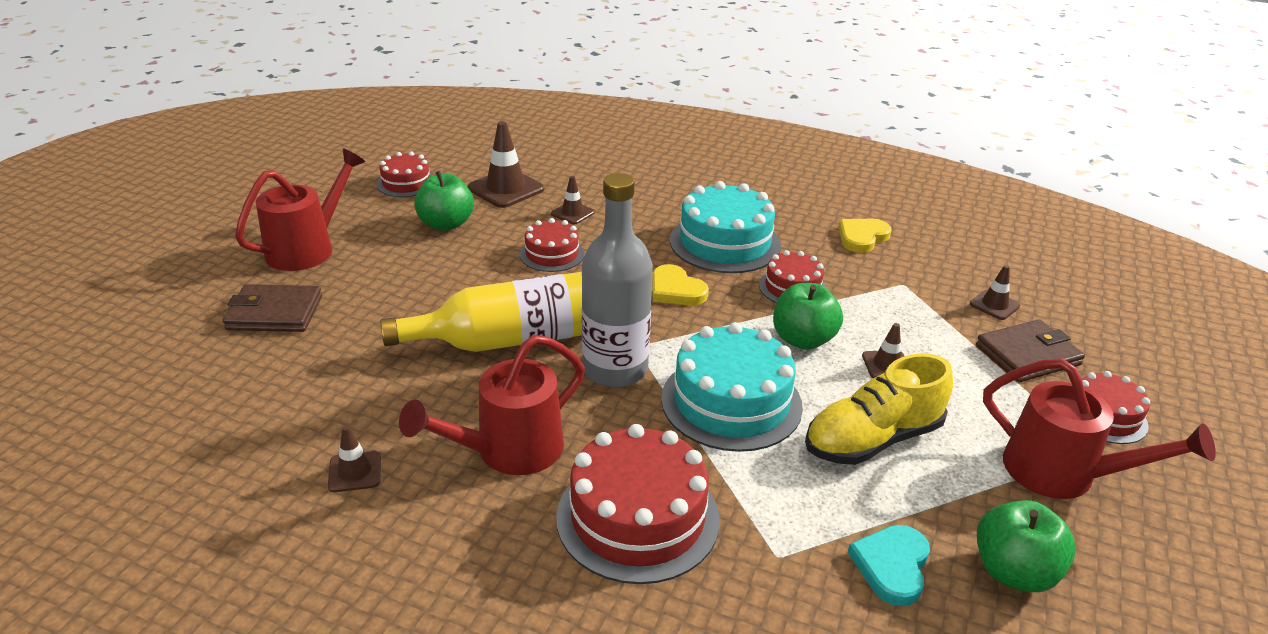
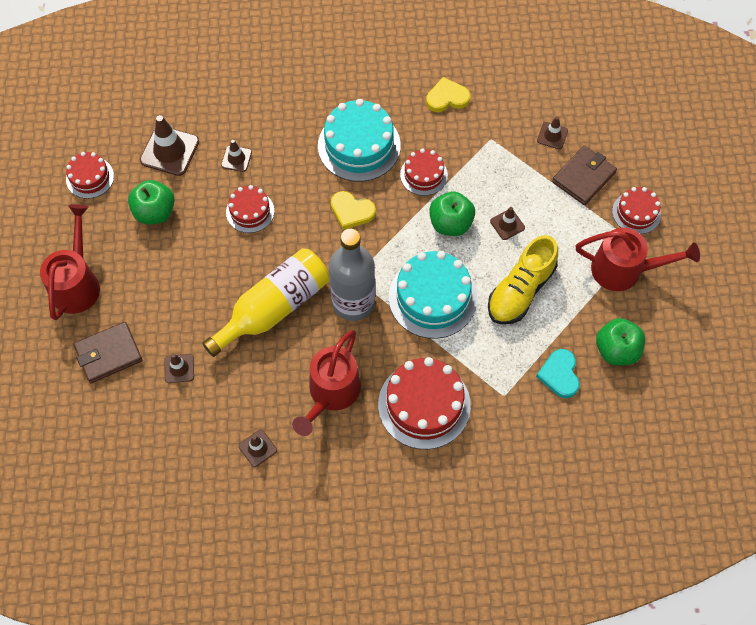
camera: 25 degrees left, 30 degrees up
yellow heart [839,219,891,253] -> yellow heart turned 60 degrees clockwise [426,77,470,112]
none -> brown traffic cone [164,354,194,383]

